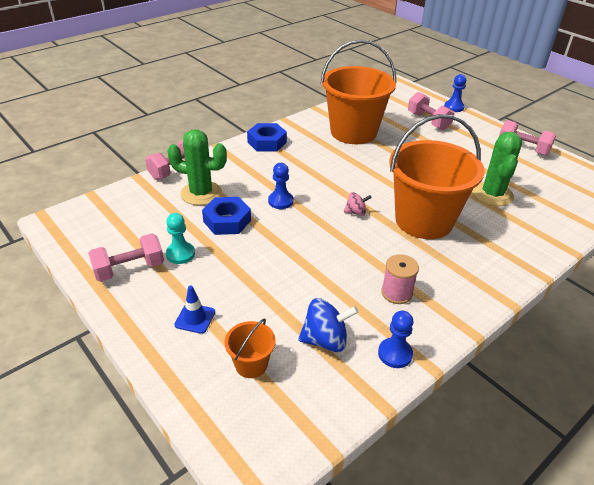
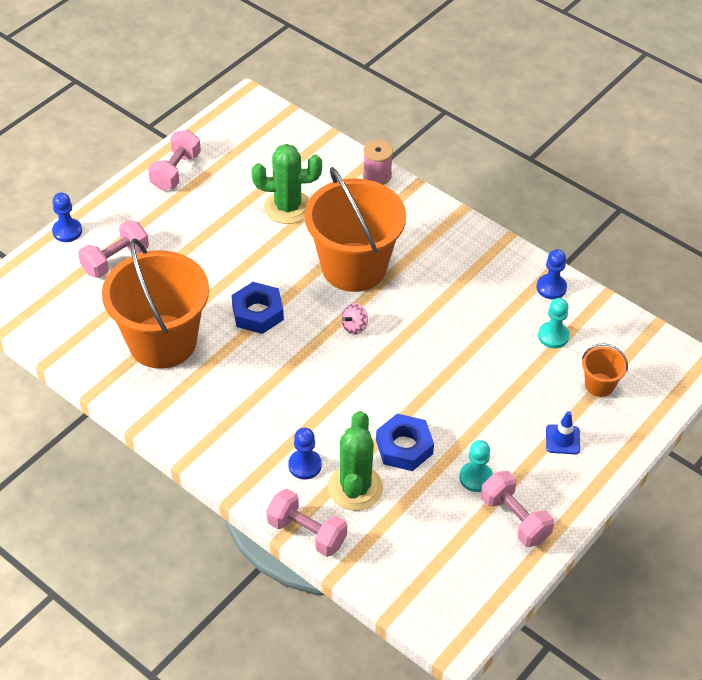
camera: 100 degrees left, 10 degrees up
blue nut [247,123,287,152] -> blue nut moved to [232,282,284,334]
blue pawn [268,163,294,209] -> blue pawn moved to [288,428,322,480]
blue spinning top [298,298,358,352] -> turquoise pawn [538,298,569,348]
pink spinning top [344,192,372,216] -> pink spinning top turned 120 degrees counterclockwise [341,303,368,335]
pink spool [381,254,419,304] -> pink spool moved to [363,140,393,185]

